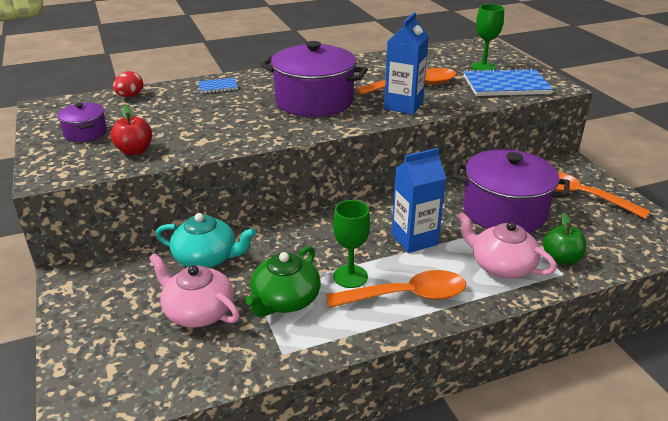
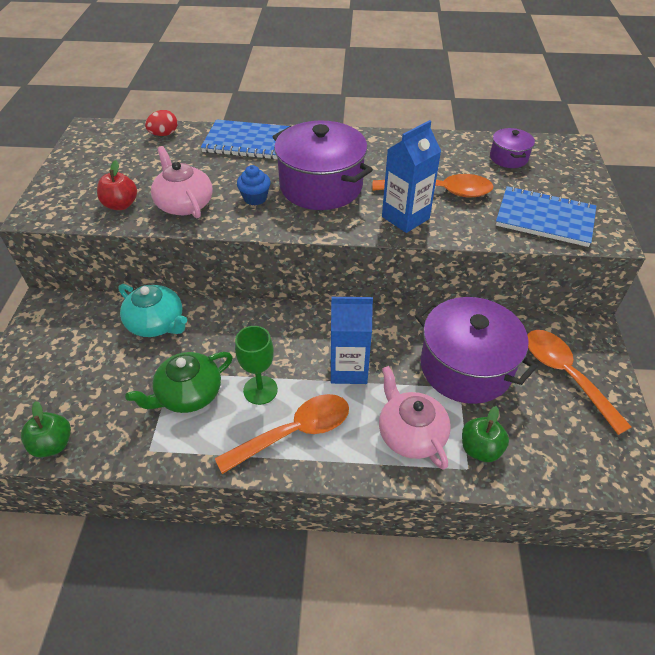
camera: 25 degrees right, 15 degrees up
purple pot [57,103,107,142] -> purple pot moved to [490,128,535,168]
pink teapot [149,253,240,328] -> pink teapot moved to [151,146,213,218]
blue notebook [198,78,238,93] -> blue notebook [201,120,289,159], size x2.06
orange spoon [326,270,466,308] -> orange spoon turned 45 degrees counterclockwise [215,394,349,474]
green goblet [471,4,504,71] -> none
none -> green apple [21,401,71,458]
none -> blue cupcake [237,165,271,205]

